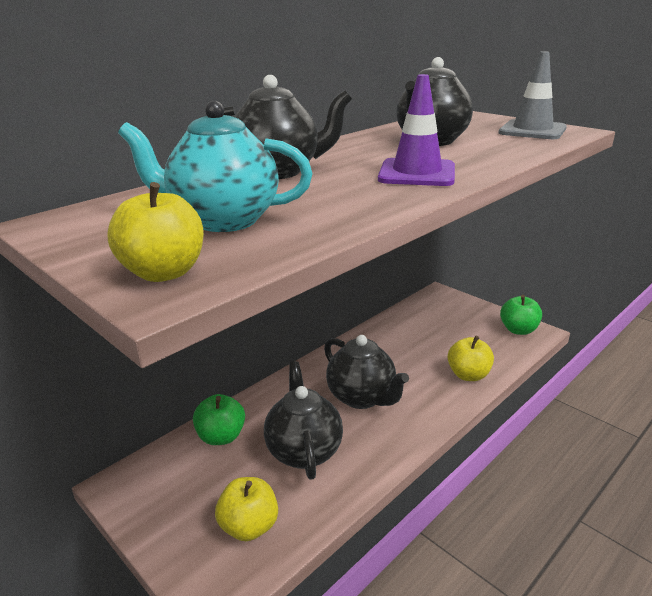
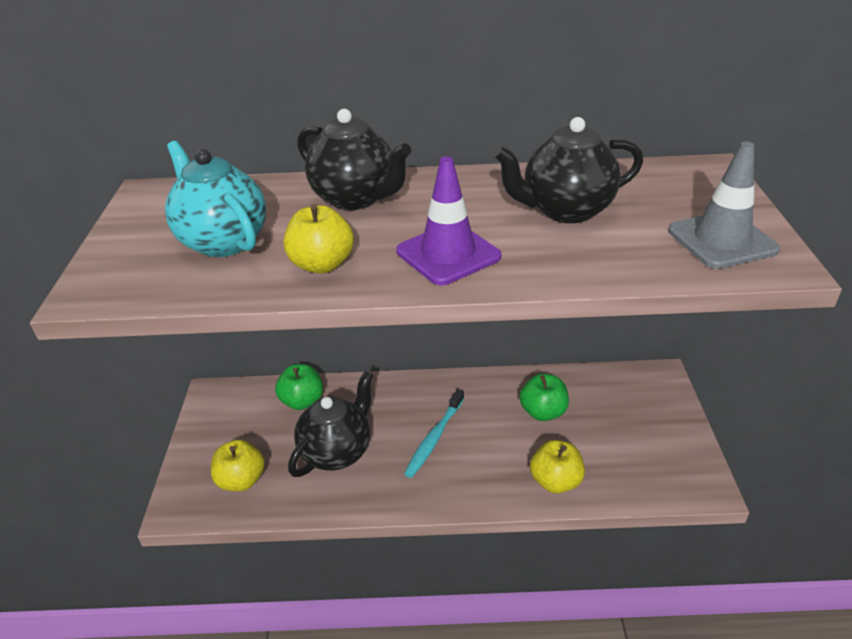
camera: 45 degrees right, 10 degrees up
yellow apple [107,182,204,282] -> yellow apple moved to [284,204,354,274]
black teapot [324,335,409,409] -> turquoise toothbrush [404,389,464,478]
green apple [500,295,542,335] -> green apple moved to [519,373,569,421]

